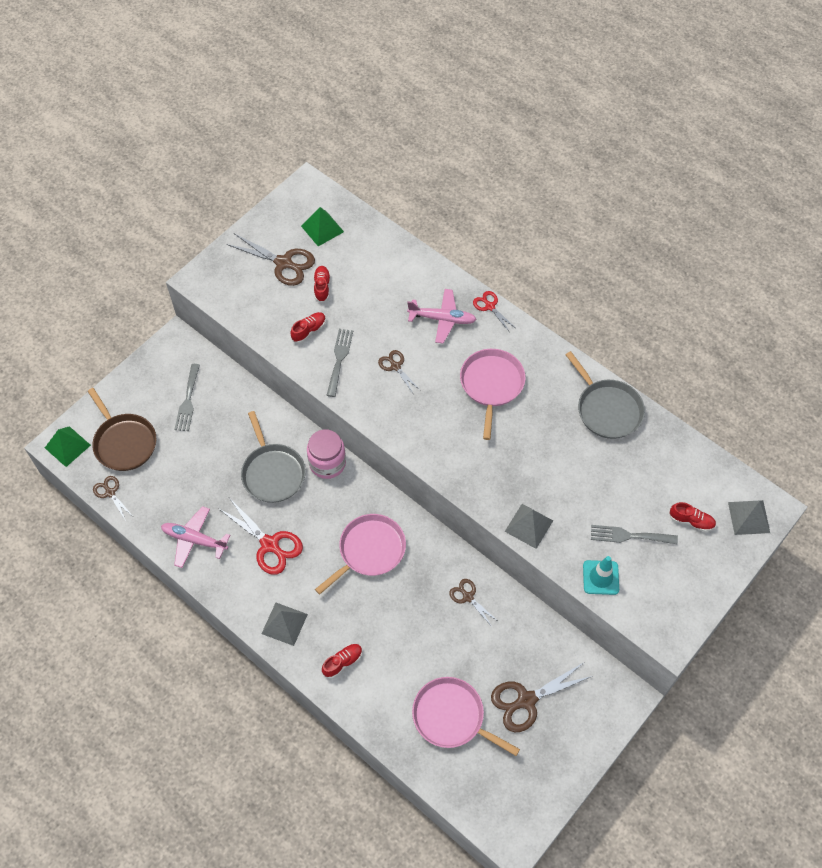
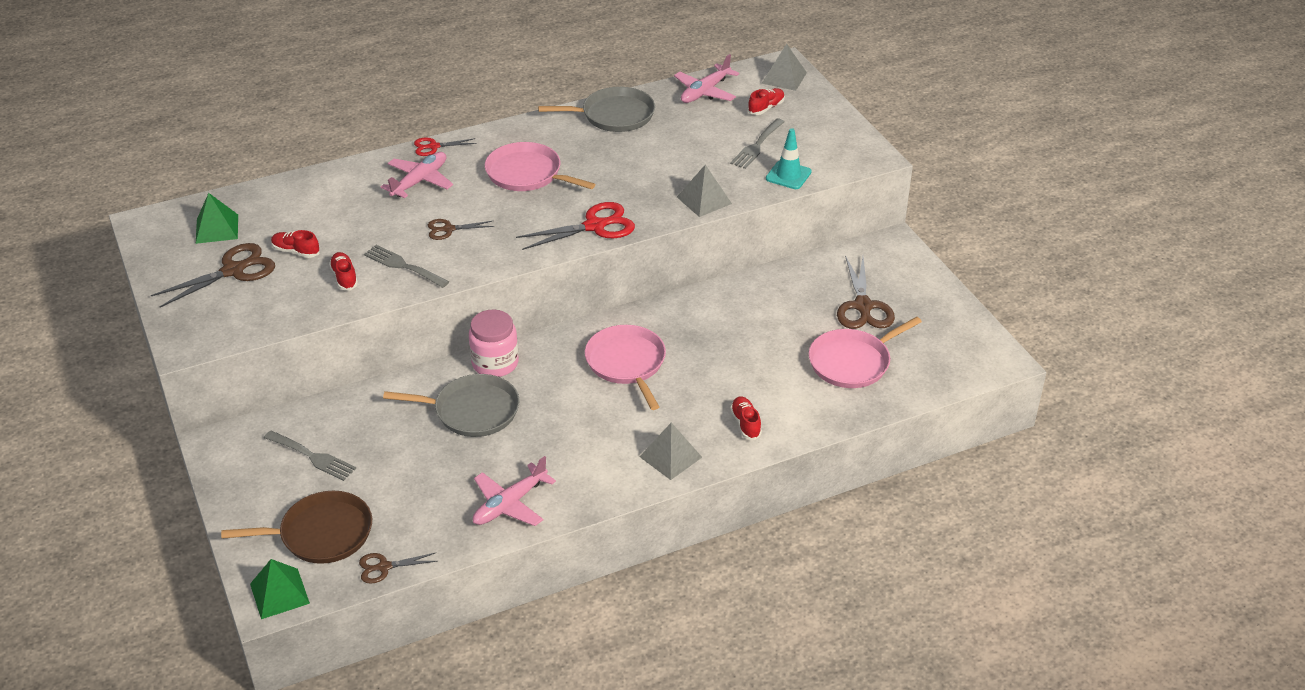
camera: 65 degrees left, 20 degrees down
red scissors [218,499,303,575] -> red scissors moved to [516,202,635,250]
brown scissors [449,579,499,627] -> none
none -> pink plane [674,54,739,103]

